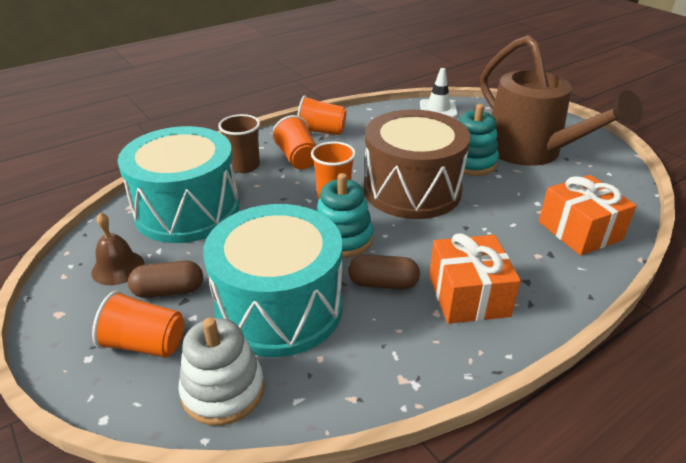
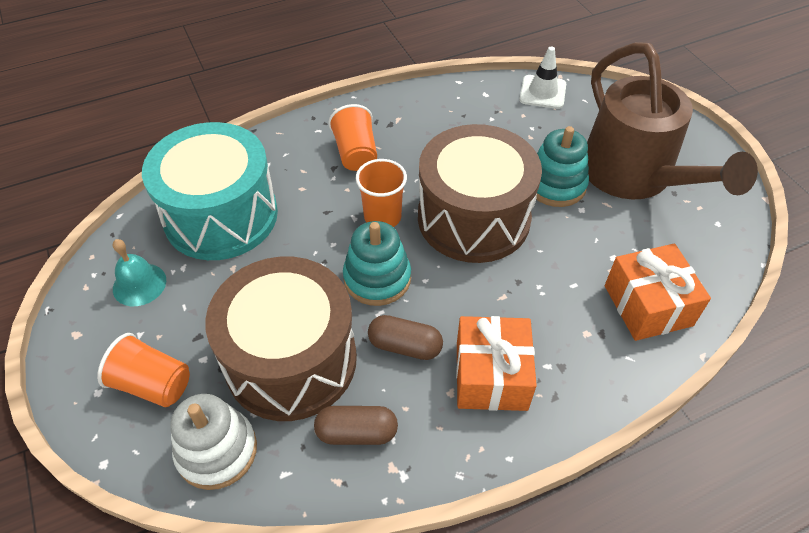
camera: 10 degrees right, 15 degrees up
brown bell [91,212,144,285] -> turquoise bell [113,239,166,306]
brown capsule [128,261,203,298] -> brown capsule moved to [314,406,398,445]
turquoise drum [203,204,343,357] -> brown drum [205,257,357,421]
brown cup [218,114,260,173] -> none
orange cup [297,96,346,135] -> none

